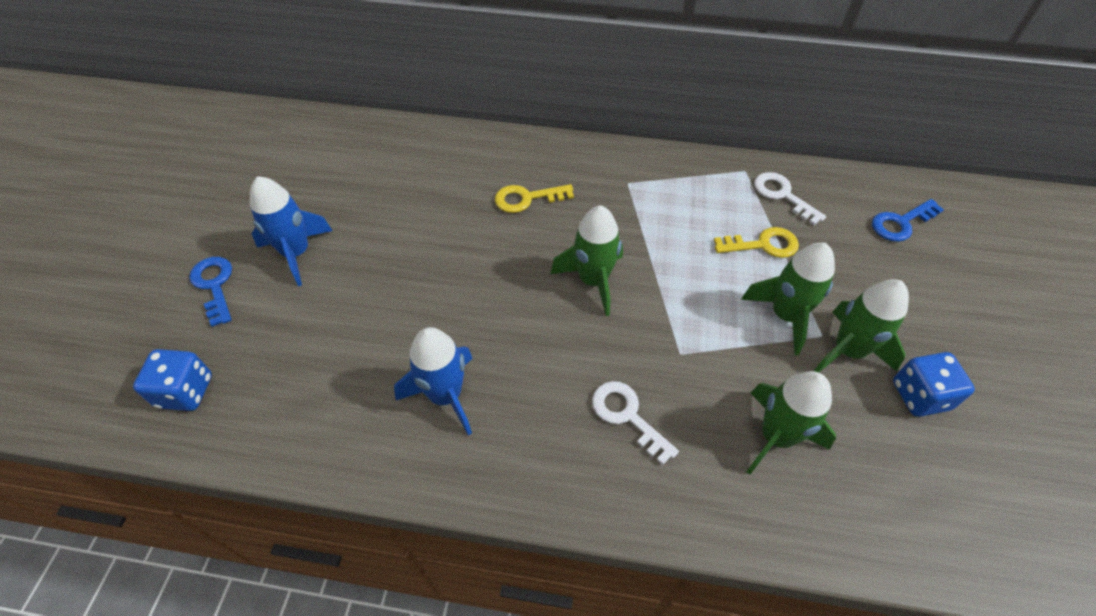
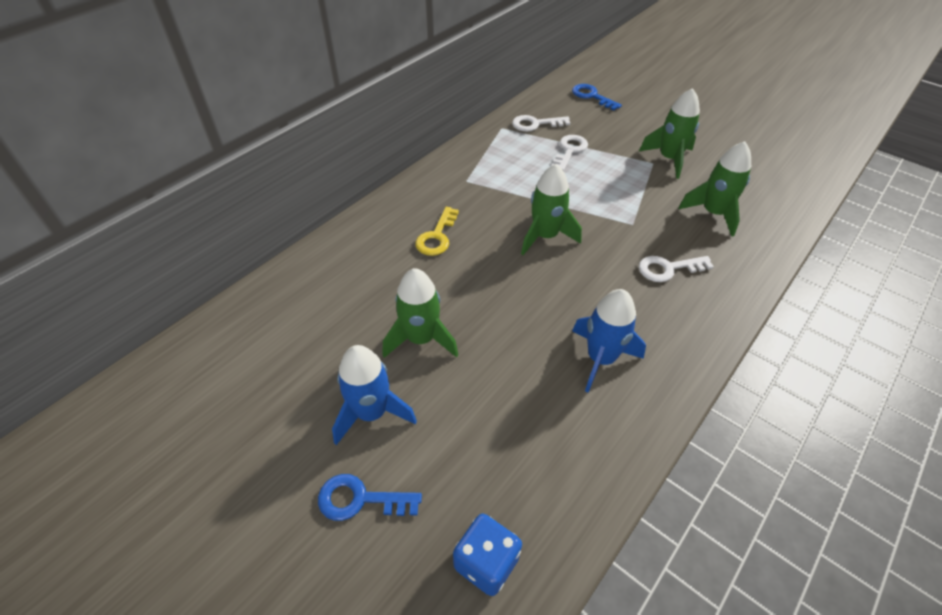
camera: 60 degrees left, 5 degrees down
yellow key [714,227,799,258] -> white key [551,135,588,171]
green rocket [741,242,835,355] -> green rocket moved to [383,268,458,358]
blue key [872,199,944,242] -> blue key turned 135 degrees clockwise [572,84,622,111]
blue dice [893,352,975,417] -> none

